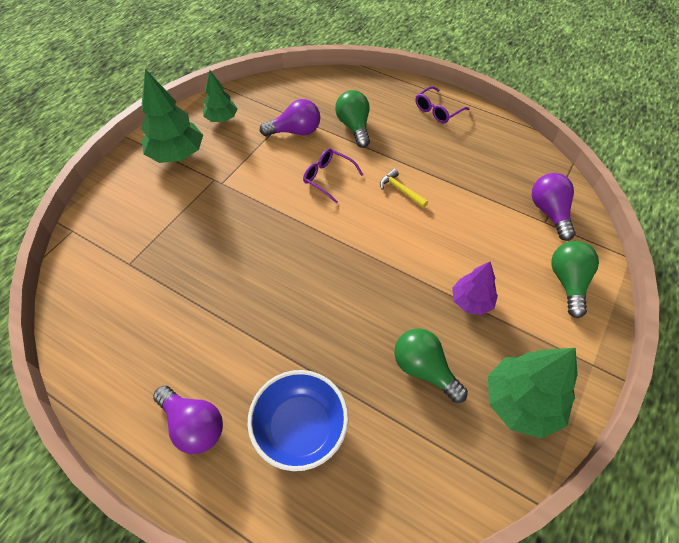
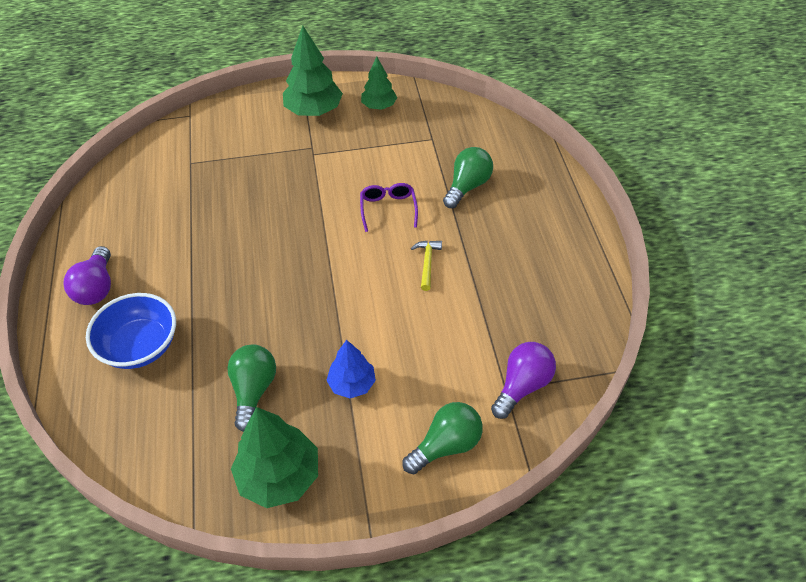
camera: 50 degrees right, 5 degrees down
purple light bulb [260,99,320,136] -> none
purple glasses [415,86,470,123] -> none
purple tree [452,262,498,315] -> blue tree [326,340,376,398]

